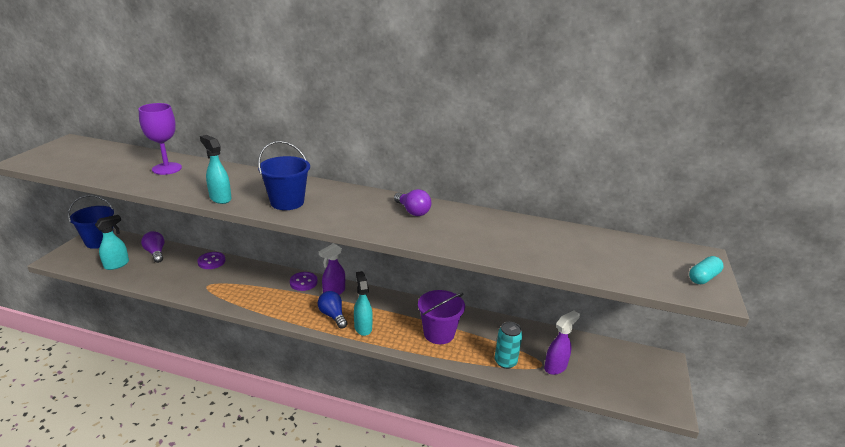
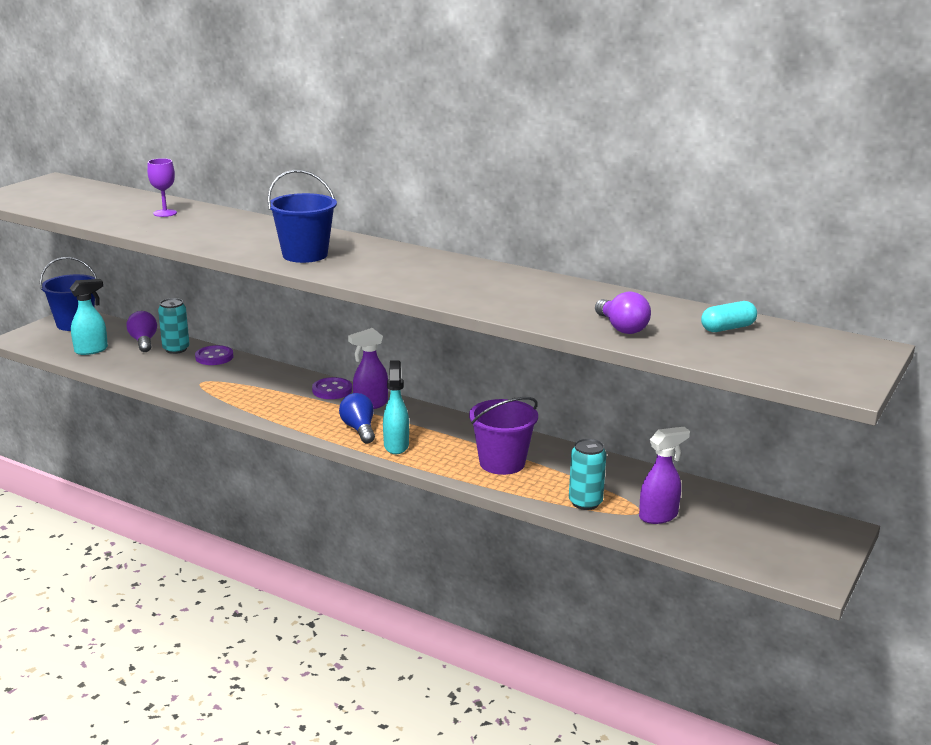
camera: 15 degrees right, 5 degrees down
purple goblet [138,103,182,175] -> purple goblet [147,158,177,217], size x0.62
turquoise spray bottle [200,135,231,204] -> none
purple light bulb [394,189,431,216] -> purple light bulb moved to [595,292,651,334]
turquoise capsule [689,256,724,284] -> turquoise capsule moved to [701,301,757,332]
none -> turquoise can [158,298,189,354]

